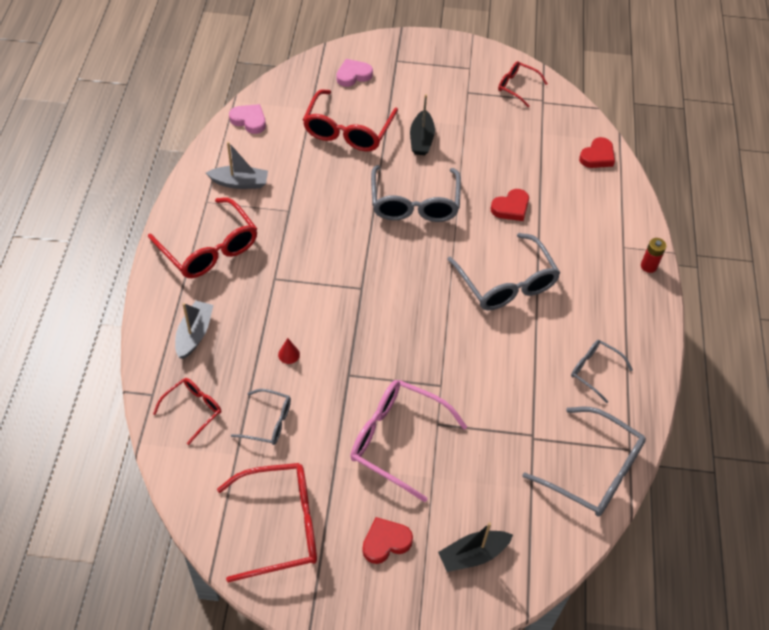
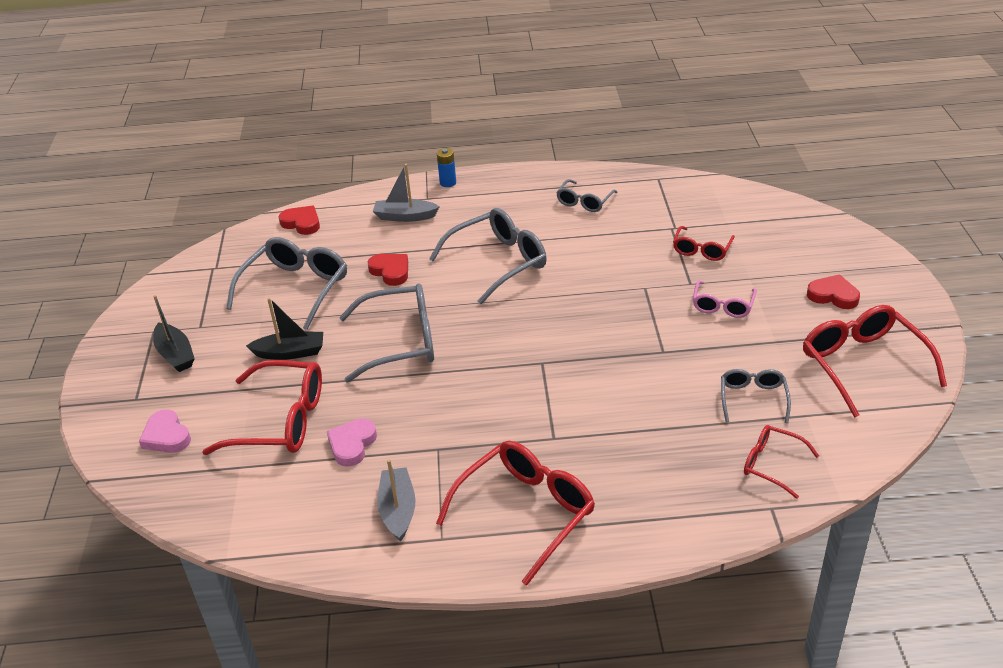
camera: 95 degrees left, 15 degrees down
grey boat [175,301,213,359] -> grey boat moved to [373,164,440,222]
pink heart [229,104,266,134] -> pink heart moved to [327,418,377,467]
red cone [278,338,300,364] -> none
pink glasses [350,380,467,502] -> pink glasses [693,280,757,318], size x0.56
red heart [362,517,413,564] -> red heart turned 150 degrees clockwise [807,274,860,309]
black boat [438,522,513,572] -> black boat moved to [153,295,195,372]
red glasses [498,61,548,108] -> red glasses moved to [673,226,735,261]
grey glasses [522,407,646,517] -> grey glasses moved to [226,237,347,330]
red battery [641,238,666,273] -> blue battery [437,148,456,187]

